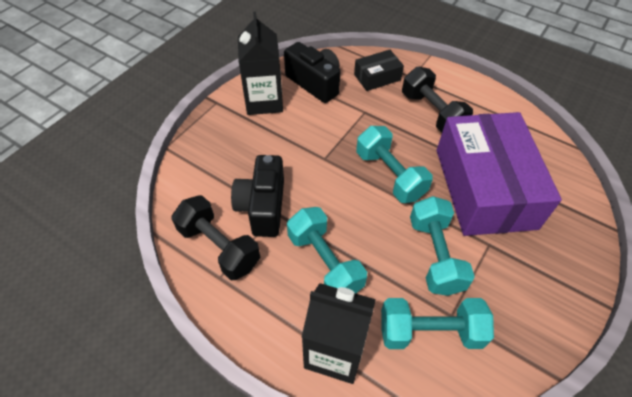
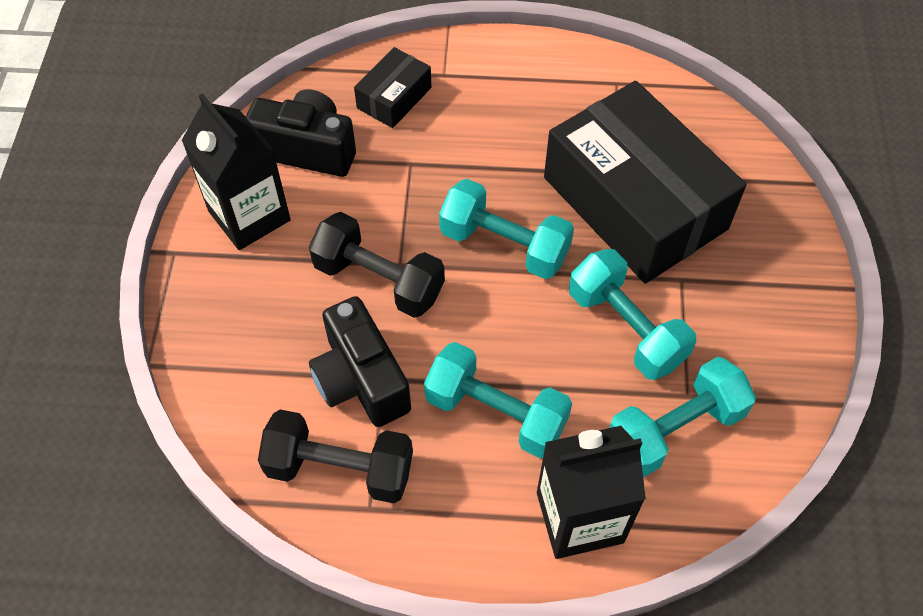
camera: 30 degrees left, 5 degrees up
black dumbbell [402,67,473,133] -> black dumbbell moved to [309,212,445,318]
purple box [437,112,562,236] -> black box [544,81,746,284]

